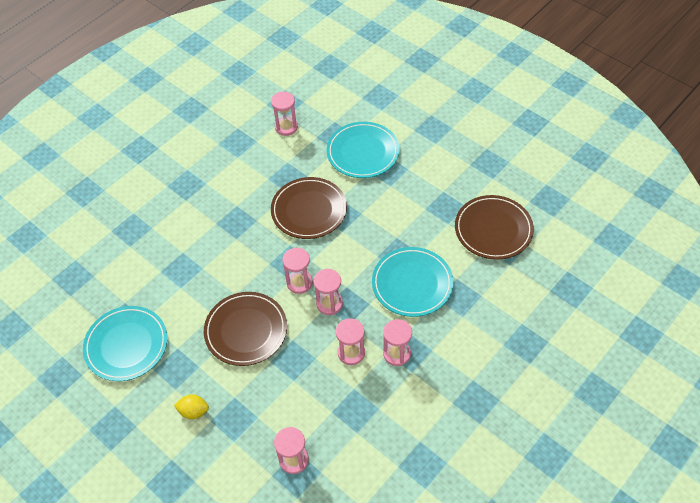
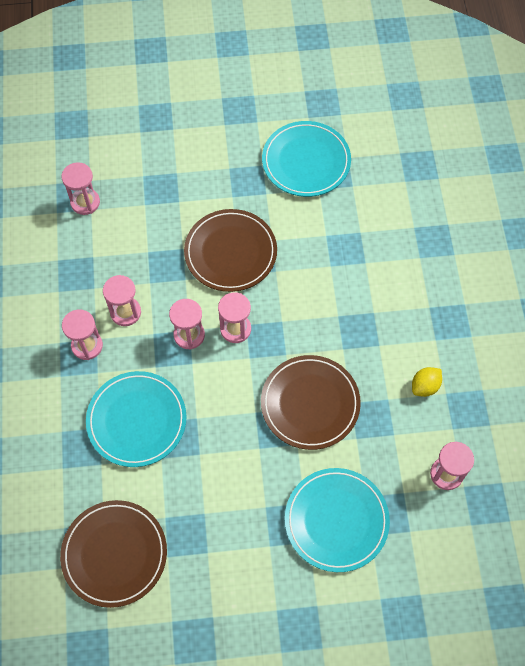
camera: 130 degrees right, 10 degrees up
yellow lemon [174,394,209,419] -> yellow lemon moved to [412,367,442,397]

